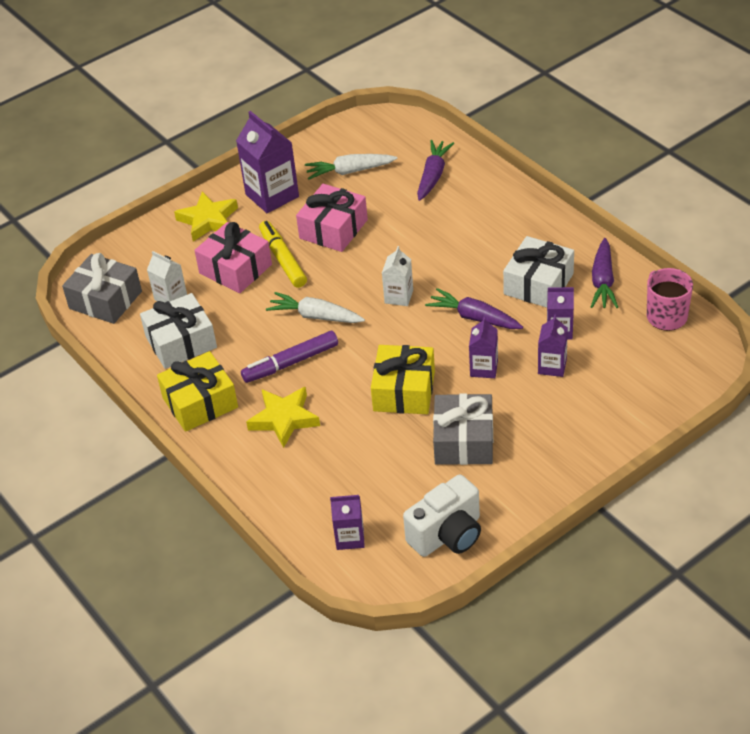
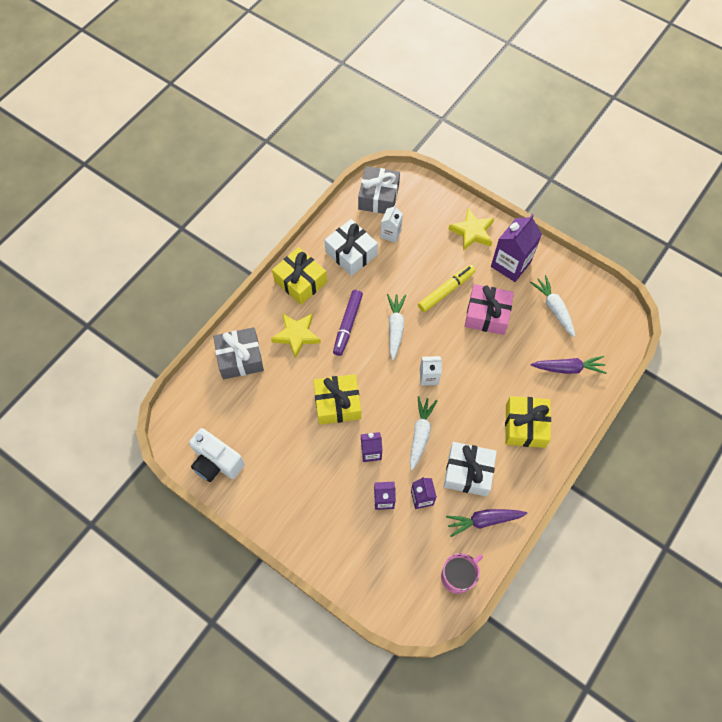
camera: 70 degrees right, 20 degrees up
pink gift [194,222,272,293] -> none
purple marker [241,331,338,383] -> purple marker turned 120 degrees counterclockwise [333,290,363,356]
purple carton [330,495,365,550] -> none
purple carrot [425,288,523,329] -> white carrot [410,396,437,470]
grey gift [433,393,493,465] -> grey gift moved to [213,327,264,379]
none -> yellow gift [505,396,551,448]

